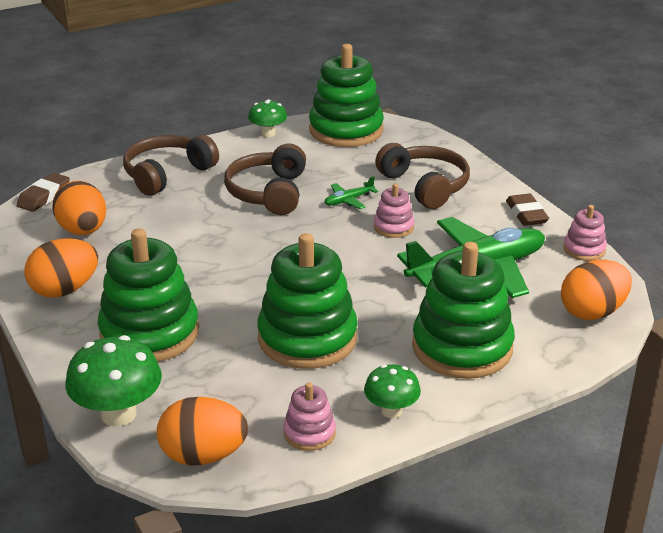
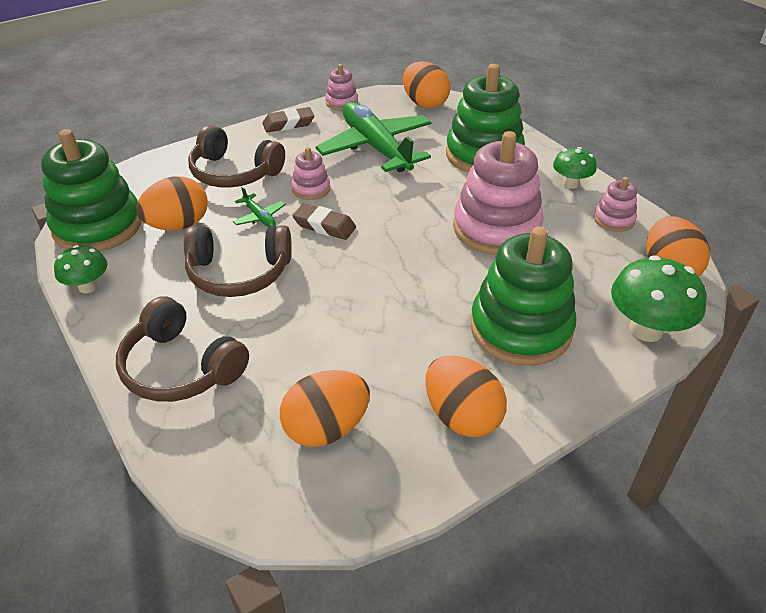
camera: 95 degrees left, 10 degrees up
brown eraser [17,173,70,212] -> brown eraser moved to [292,203,356,240]
green stacking toy [257,233,358,369] -> pink stacking toy [453,131,544,255]
brown headphones [375,143,470,209] -> brown headphones turned 120 degrees counterclockwise [188,125,285,188]
none -> orange egg [136,176,208,231]

